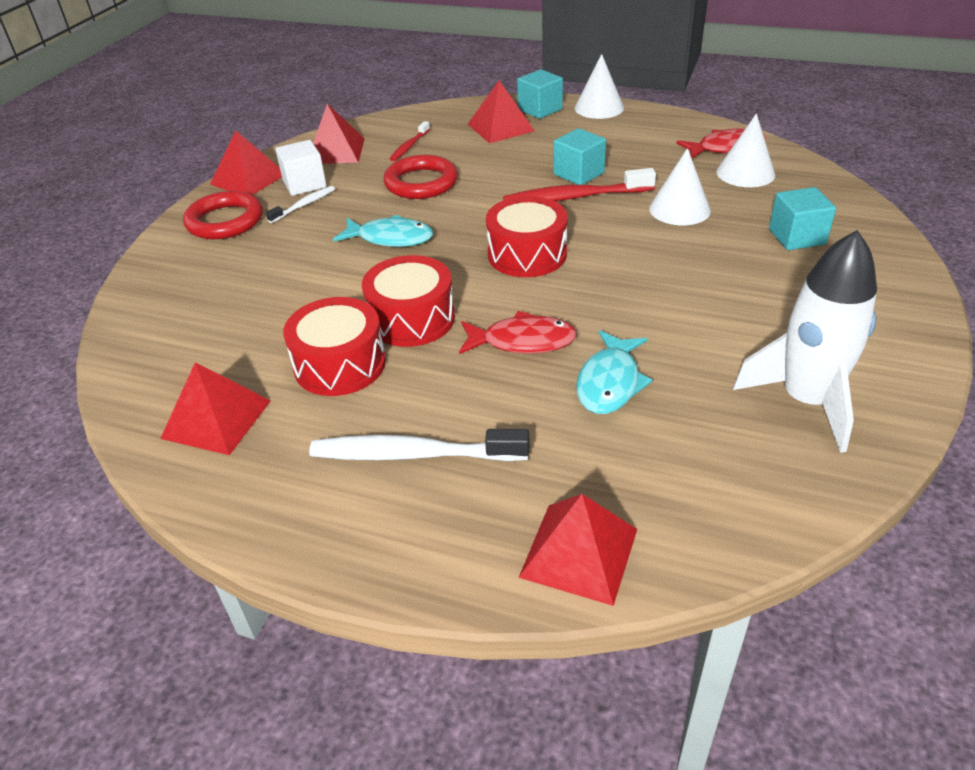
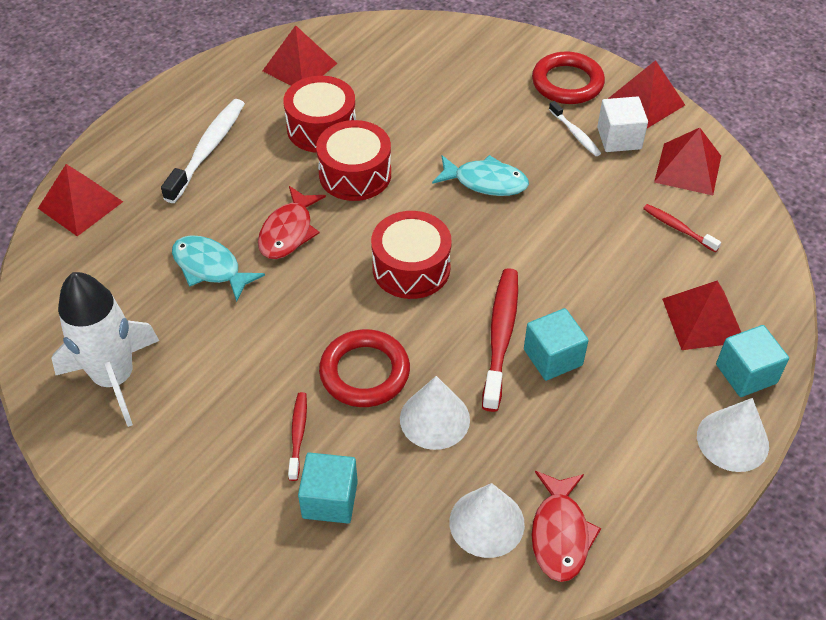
camera: 105 degrees right, 10 degrees up
turquoise fish [333,215,433,247] -> turquoise fish turned 105 degrees counterclockwise [432,155,529,196]
red ring [383,155,458,199] -> red ring moved to [319,329,410,407]
none -> red toothbrush [288,392,307,481]

